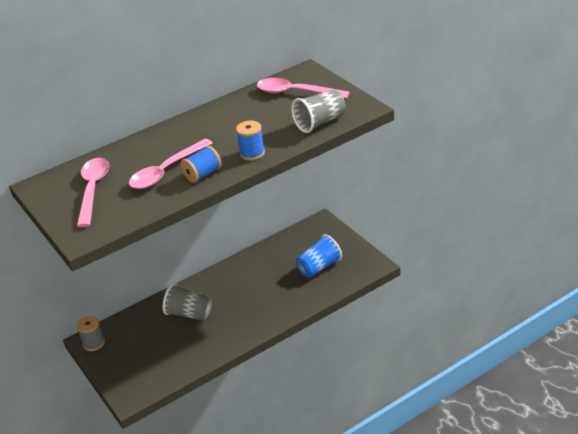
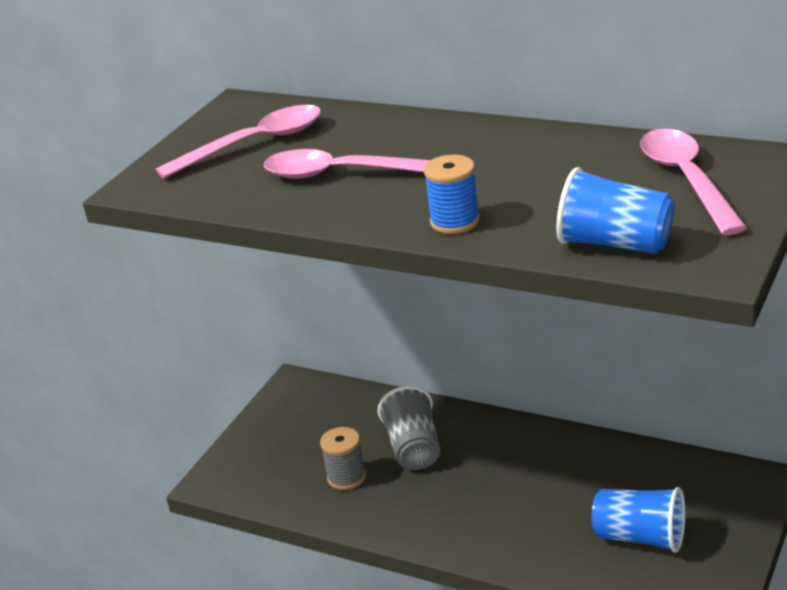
camera: 60 degrees right, 5 degrees down
grey spool [77,316,105,351] -> grey spool moved to [320,427,366,490]
blue spool [180,146,221,183] -> none
grey cup [291,90,346,133] -> blue cup [556,167,674,254]

